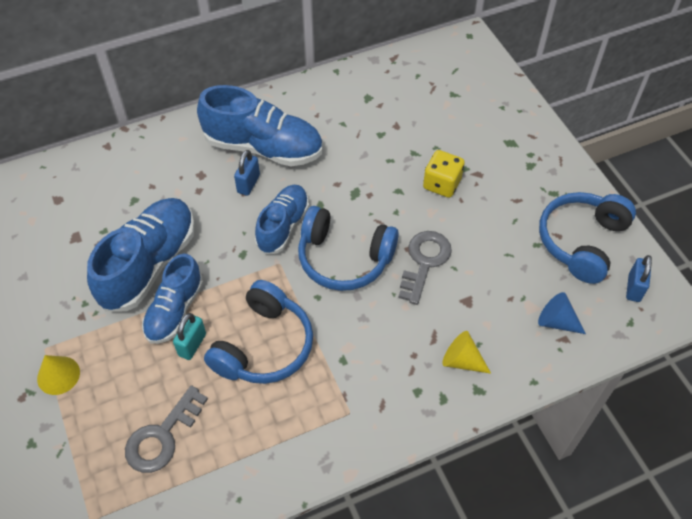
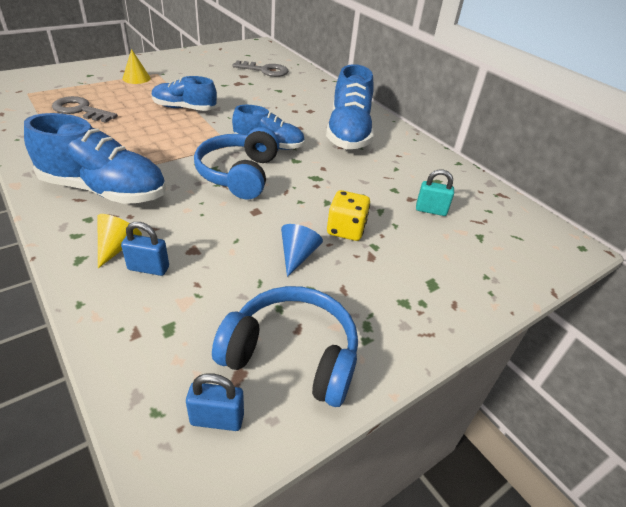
camera: 75 degrees right, 15 degrees down
blue shoe [87,198,195,312] -> blue shoe moved to [24,113,166,204]
turquoise padlock [173,313,206,360] -> turquoise padlock moved to [416,170,454,216]
blue headphones [204,280,313,384] -> none
blue padlock [234,150,260,196] -> blue padlock moved to [121,222,169,276]
grey key [398,231,452,305] -> grey key moved to [232,61,288,77]
blue cone [538,292,586,334] -> blue cone moved to [281,224,323,277]

